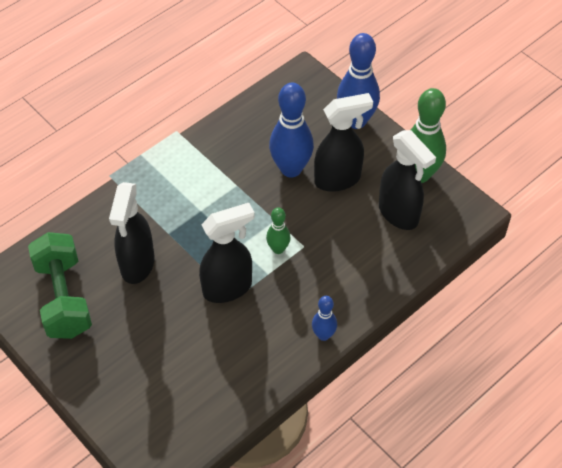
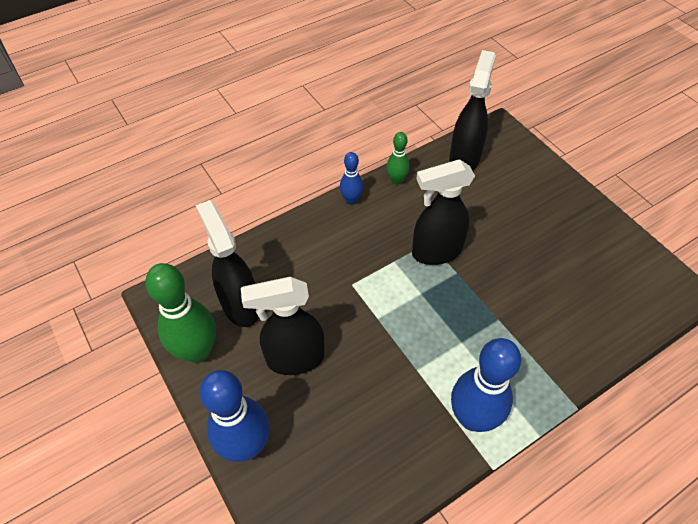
camera: 170 degrees left, 0 degrees up
green dumbbell [28,232,92,339] -> none
black spray bottle [109,182,154,284] -> black spray bottle moved to [449,50,496,171]
green bowling pin [266,207,291,254] -> green bowling pin moved to [387,132,410,185]
blue bowling pin [269,83,314,177] -> blue bowling pin moved to [451,338,521,432]

